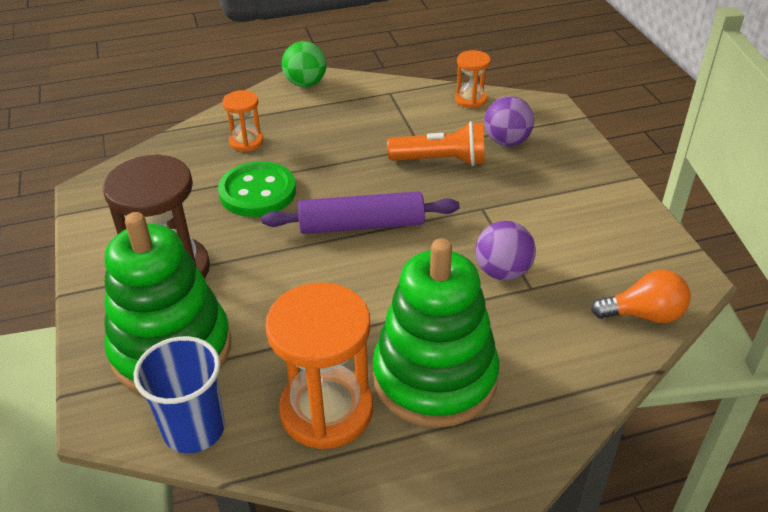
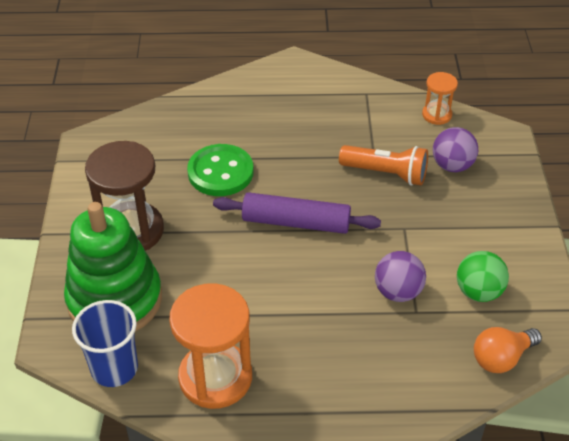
camera: 15 degrees right, 5 degrees up
orange hourglass [222,90,264,152] -> none
green ball [282,41,327,87] -> green ball moved to [457,251,509,302]
green stacking toy [372,238,499,428] -> none
orange light bulb [591,270,691,323] -> orange light bulb turned 135 degrees clockwise [474,327,542,373]

